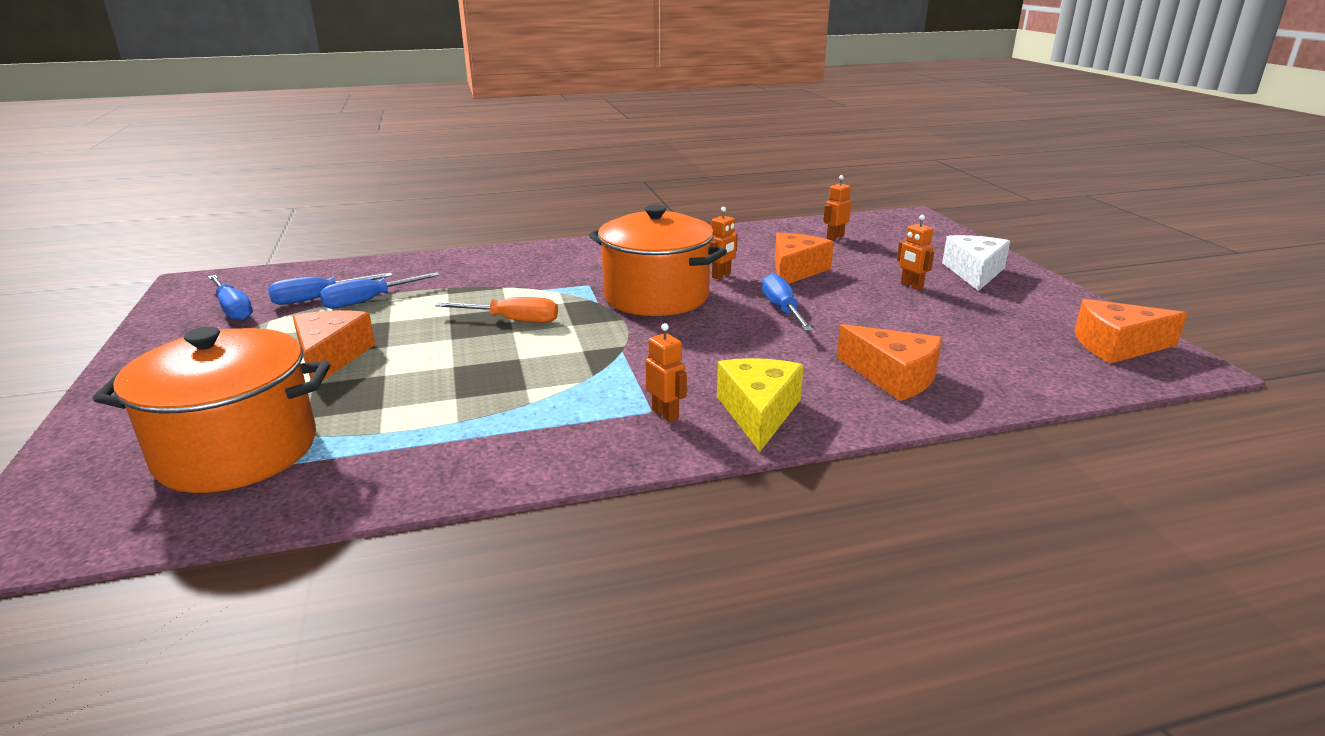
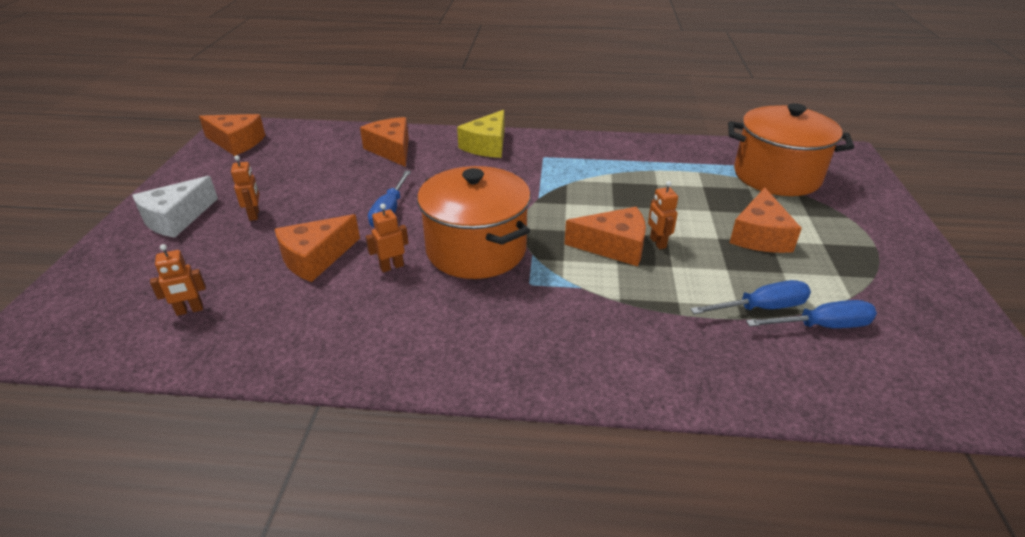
camera: 160 degrees left, 10 degrees up
blue screwdriver [208,275,253,321] -> none
orange screwdriver [435,297,558,323] -> orange cheese [564,207,646,266]
orange robot [645,323,687,422] -> orange robot moved to [648,181,678,249]

